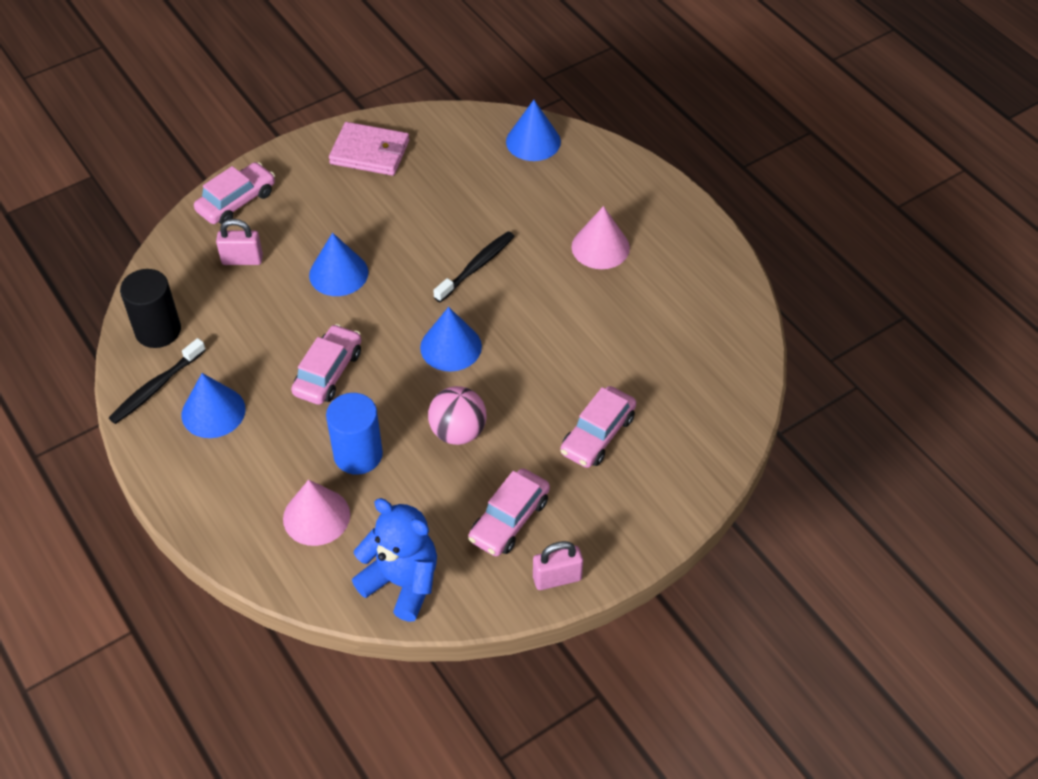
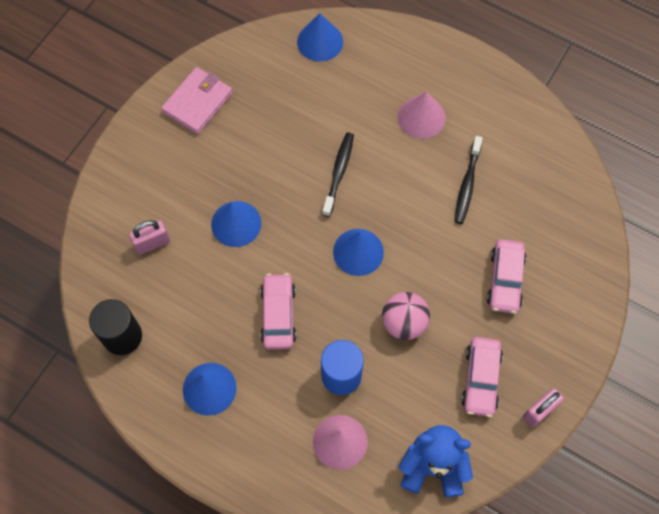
camera: 25 degrees left, 15 degrees up
black toothbrush [109,338,206,424] -> black toothbrush moved to [455,136,483,224]
pink car [194,162,275,224] -> none
pink wallet [329,122,409,176] -> pink wallet turned 45 degrees counterclockwise [161,67,233,134]

